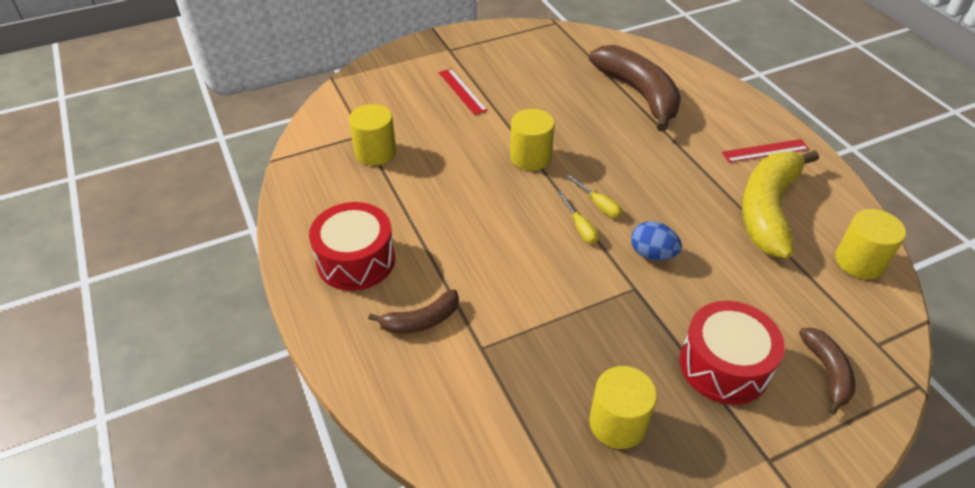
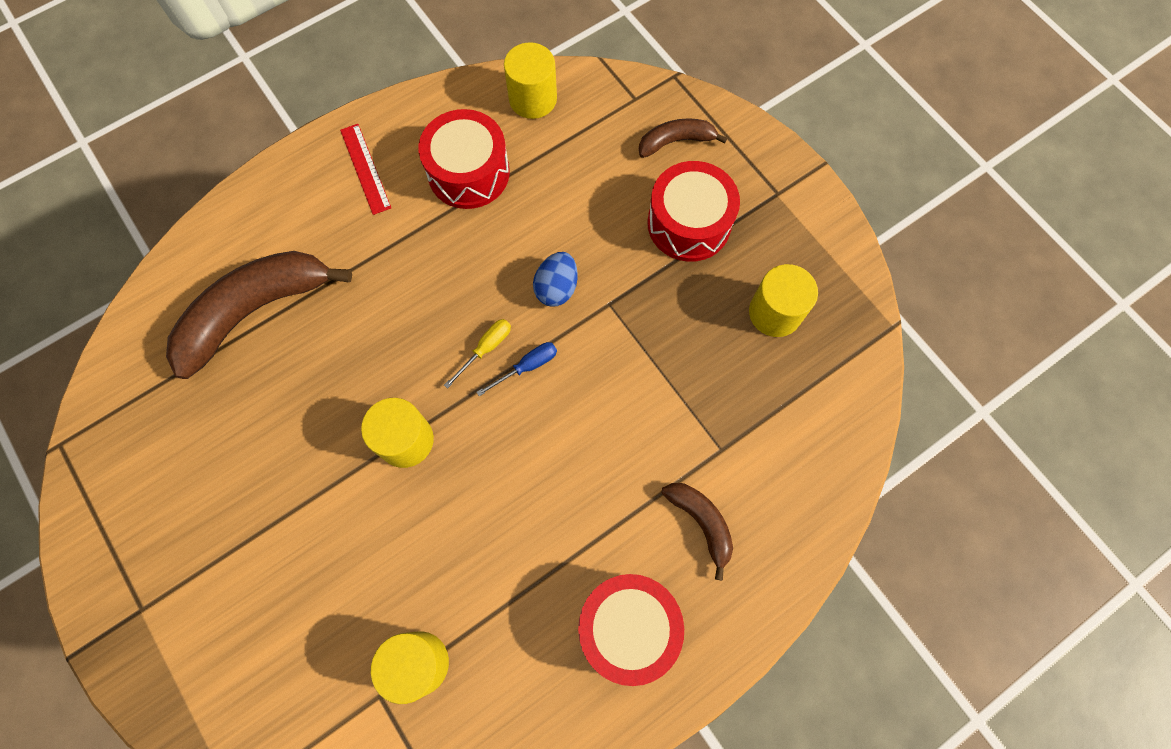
camera: 100 degrees left, 25 degrees up
red ruler [439,69,488,115] -> none
yellow screwdriver [557,191,599,244] -> blue screwdriver [476,342,557,396]
yellow banana [742,150,819,259] -> red drum [419,109,510,209]

